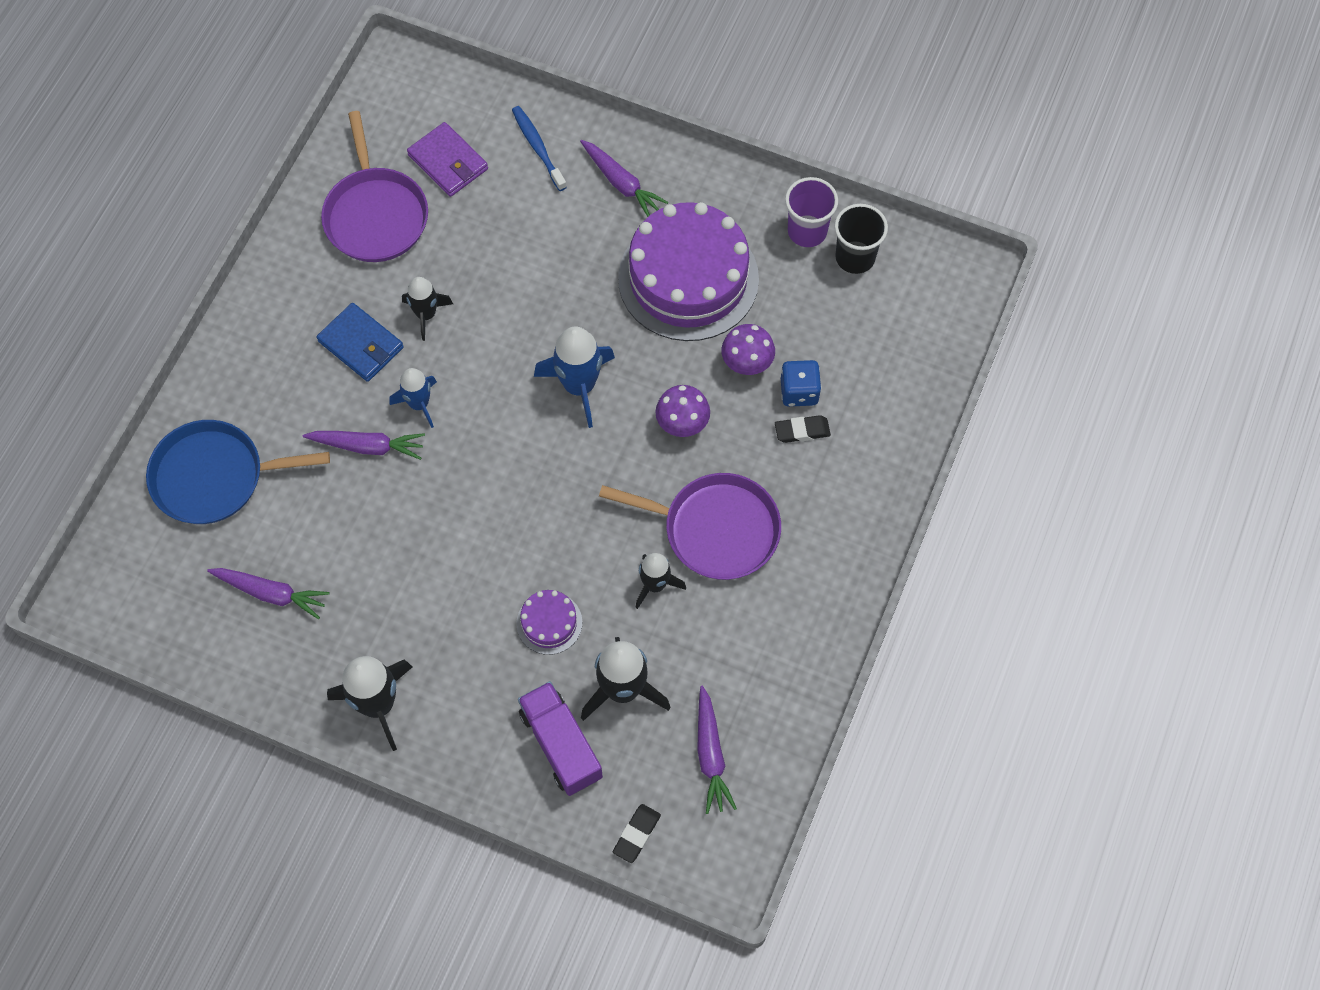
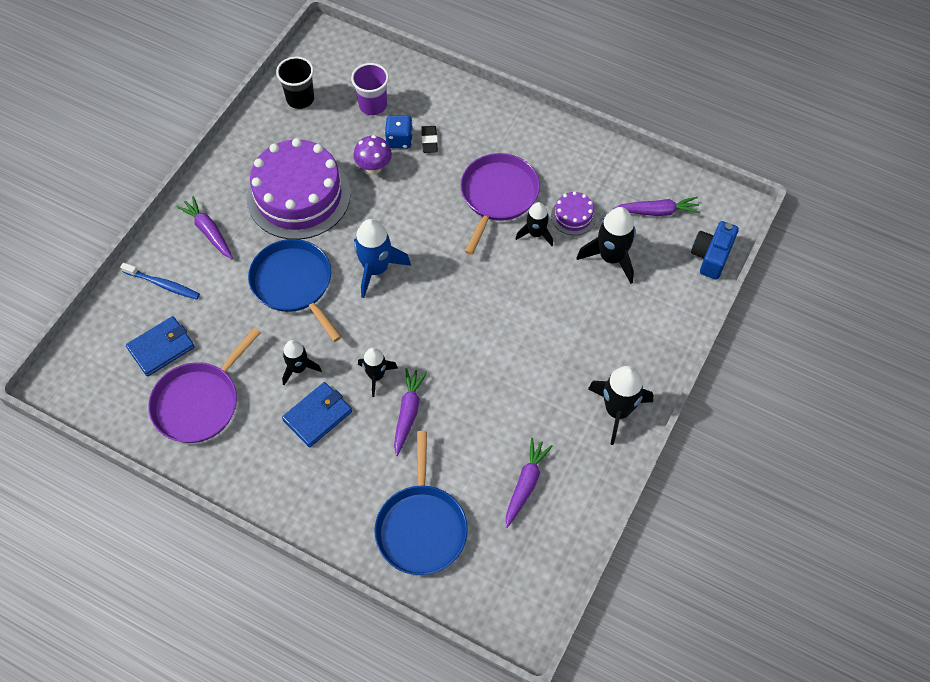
camera: 85 degrees left, 5 degrees down
purple pan [321,111,428,262] -> purple pan turned 135 degrees clockwise [148,328,261,443]
blue rocket [390,368,437,428] -> black rocket [358,348,398,397]
purple wallet [407,122,488,197] -> blue wallet [126,316,195,377]
blue toothbrush [512,106,567,191] -> blue toothbrush turned 135 degrees counterclockwise [120,263,200,300]
purple cake [516,590,582,655] -> purple cake moved to [551,191,596,235]
purple truck [518,681,603,796] -> none
purple carrot [580,140,668,217] -> purple carrot turned 90 degrees counterclockwise [176,196,233,259]
black eraser [613,804,661,863] -> blue camera [691,221,739,280]
purple mushroom [656,385,710,437] -> none
purple cup [785,177,838,247] -> purple cup moved to [351,63,389,115]
none -> blue pan [248,239,342,342]

